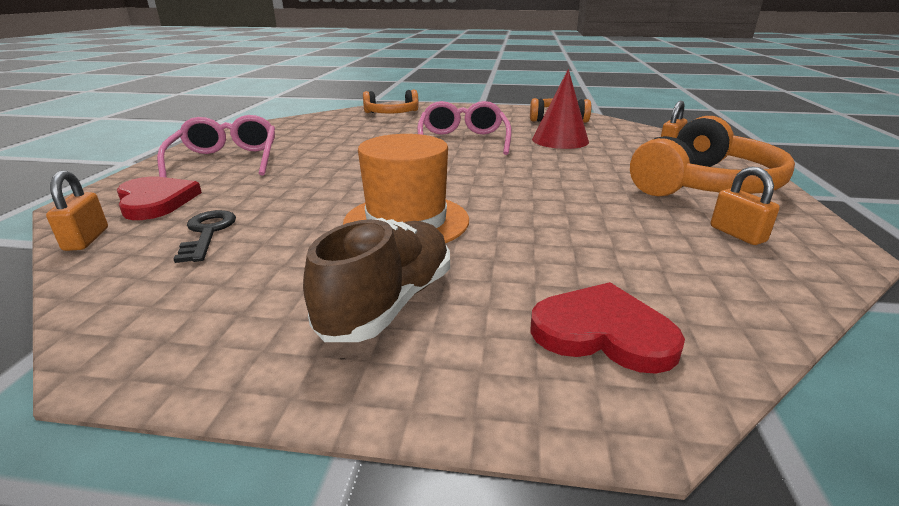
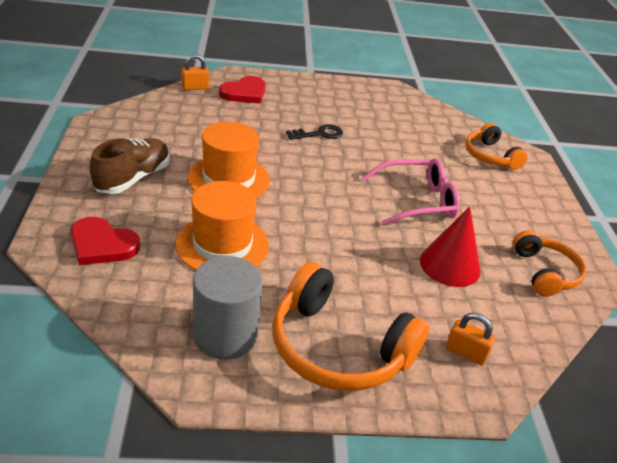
camera: 75 degrees right, 10 degrees up
pink glasses [157,115,275,178] -> none
black key [174,210,236,263] -> black key moved to [286,124,343,140]
brown shoe [303,218,450,342] -> brown shoe turned 75 degrees counterclockwise [90,138,170,194]
red heart [531,282,685,374] -> red heart turned 105 degrees clockwise [71,217,140,265]
orange padlock [711,167,780,245] -> grey cylinder [193,256,263,360]
none -> orange hat [175,181,269,270]

